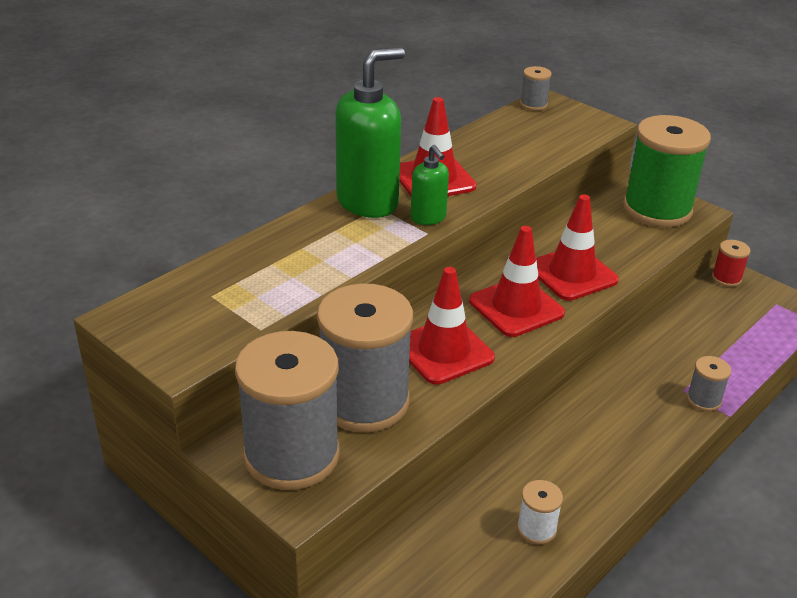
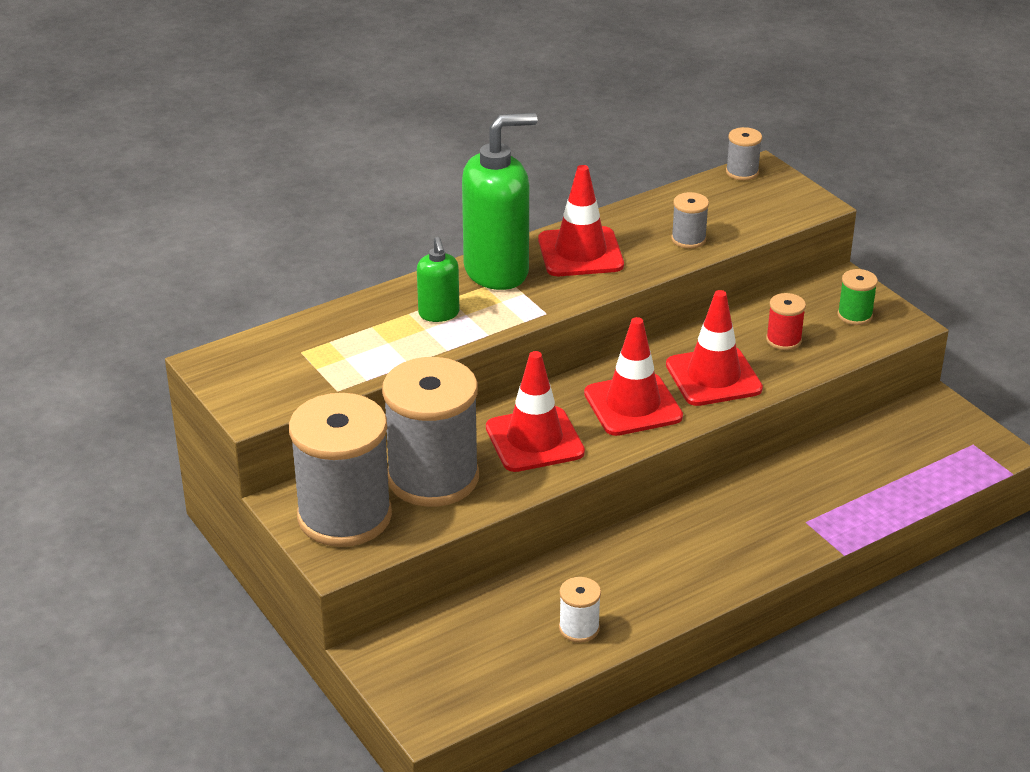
camera: 15 degrees right, 0 degrees up
green soap dispenser [411,145,449,225] -> green soap dispenser moved to [417,237,460,322]
green spool [623,115,711,227] -> green spool [838,269,878,325], size x0.43
grey spool [687,356,731,411] -> grey spool moved to [671,192,709,249]
red spool [712,240,751,287] -> red spool moved to [766,293,806,350]

